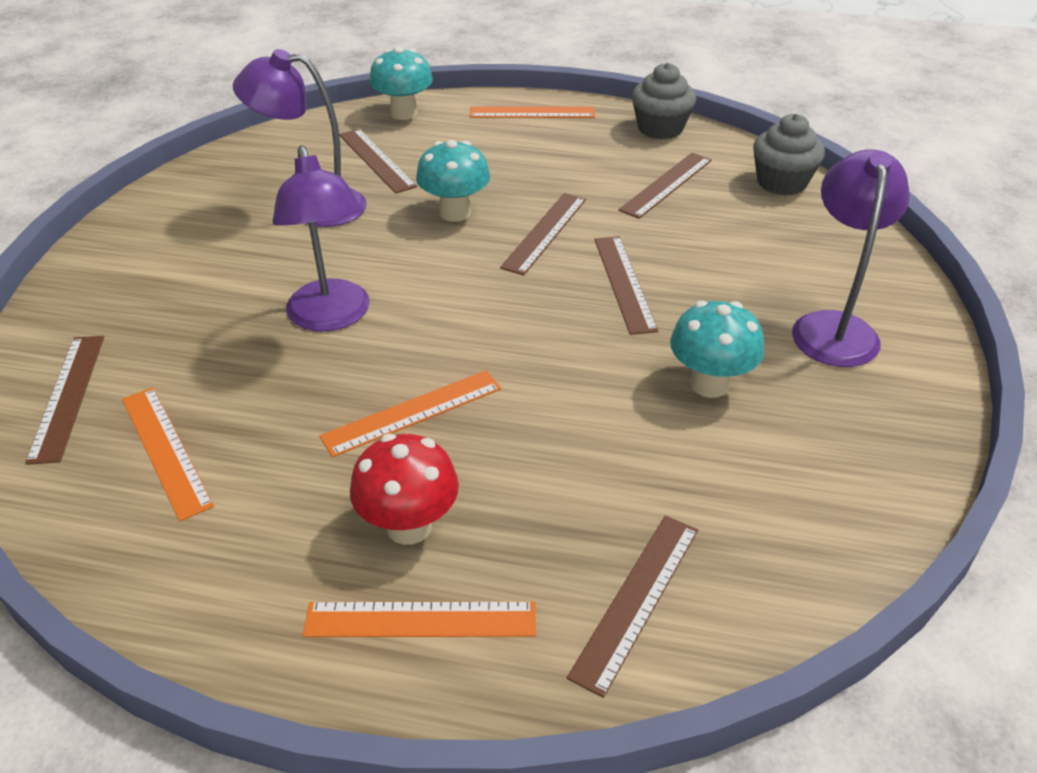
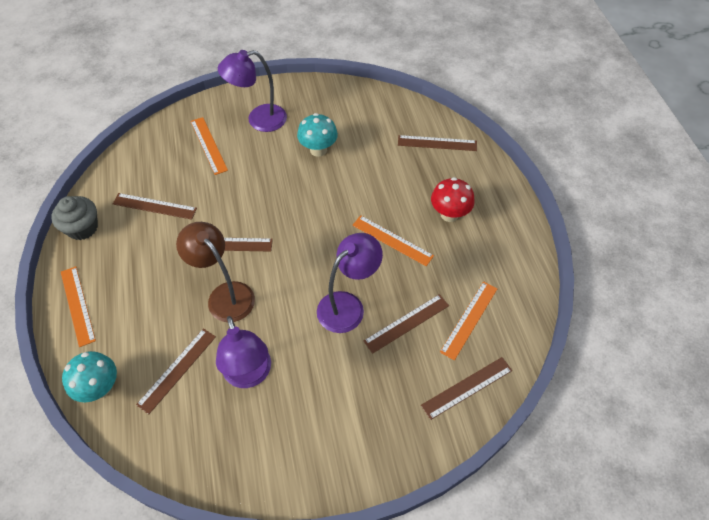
camera: 115 degrees left, 15 degrees up
orange ruler [303,602,536,637] -> orange ruler moved to [190,117,228,175]
turquoise mushroom [416,140,490,222] -> brown lamp [176,222,255,322]
brown ruler [594,236,658,335] -> brown ruler moved to [363,294,449,354]
grey cupcake [753,114,825,196] -> none

